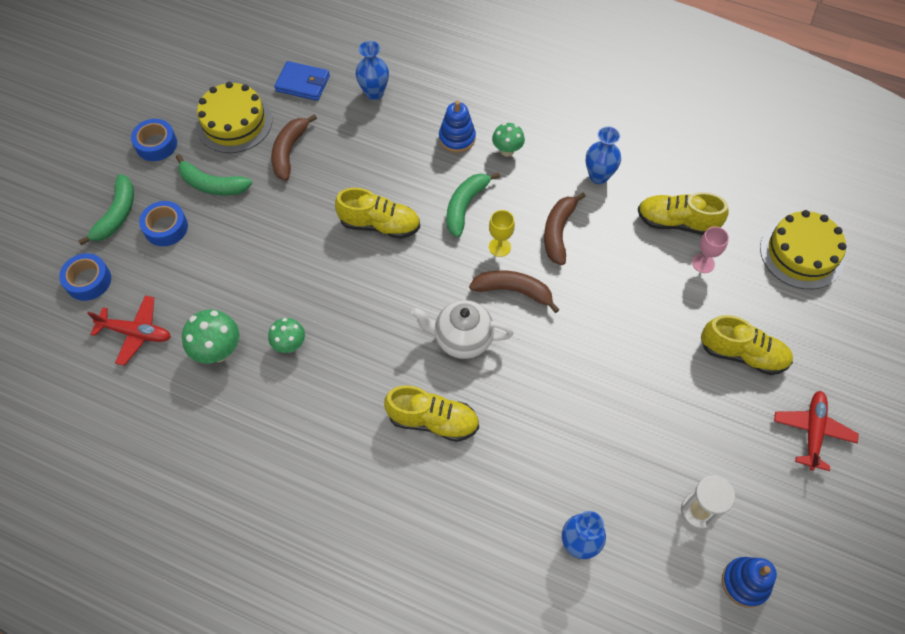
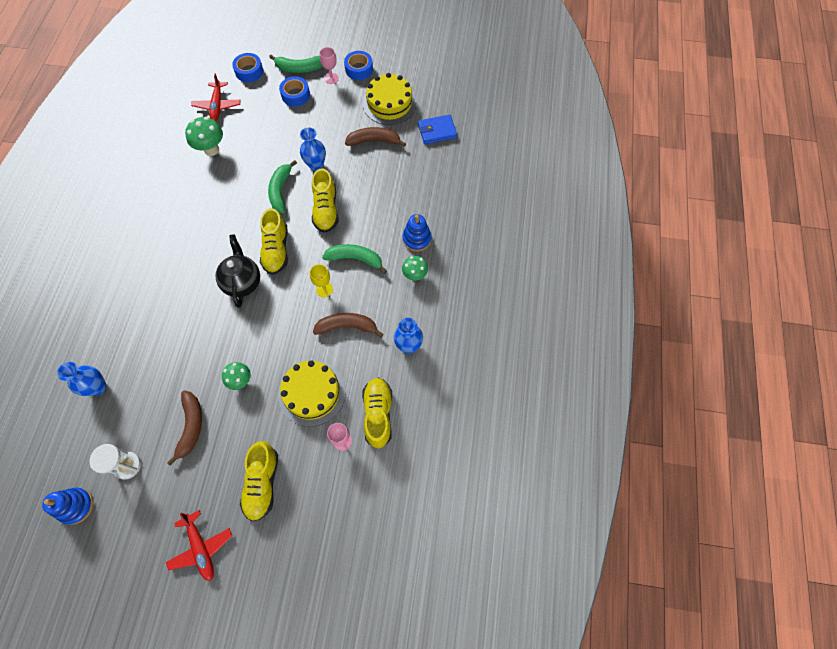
camera: 75 degrees right, 5 degrees up
green banana [176,154,252,196] -> green banana moved to [268,160,297,213]
green mushroom [268,318,305,353] -> green mushroom moved to [222,362,251,390]
blue wallet [274,61,330,101] -> blue wallet turned 75 degrees clockwise [418,115,457,144]
blue vase [356,41,389,100] -> blue vase moved to [300,128,326,171]
yellow shoe [384,385,479,442] -> yellow shoe moved to [260,208,288,275]
white teapot [411,300,513,359] -> black teapot [215,234,260,308]
brown banana [469,270,560,313] -> brown banana moved to [167,390,202,466]
yellow cake [760,210,846,289] -> yellow cake moved to [278,360,346,427]
red plane [774,391,859,471] -> red plane turned 60 degrees clockwise [166,510,232,581]
none -> pink goblet [320,47,339,84]

